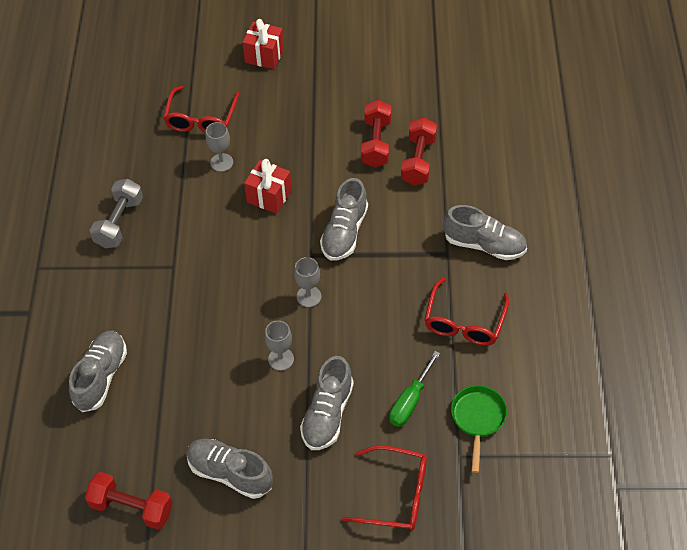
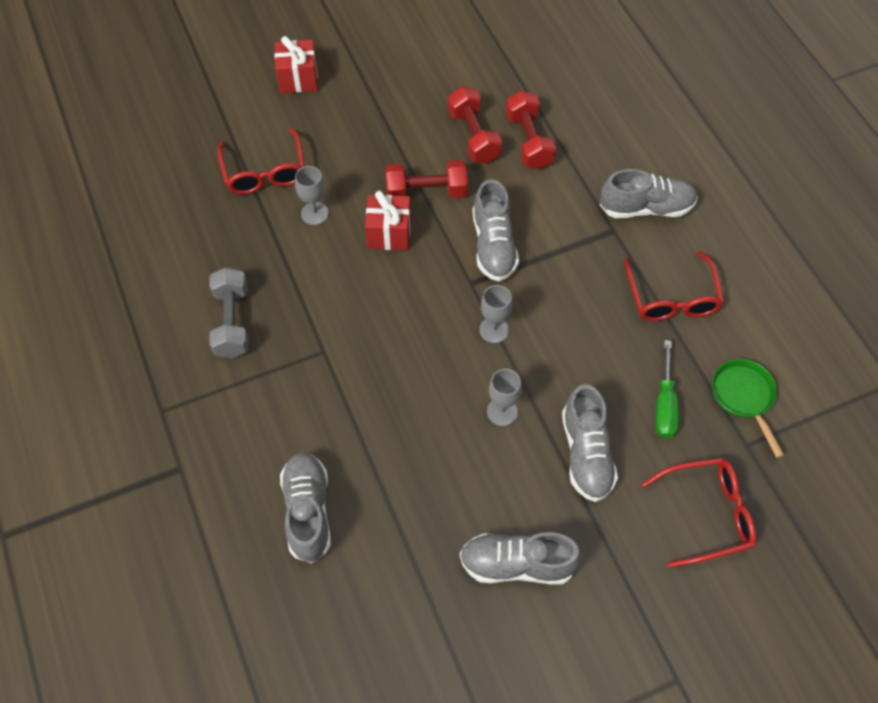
camera: 25 degrees left, 5 degrees up
red dumbbell [85,472,173,530] -> red dumbbell moved to [385,160,468,198]

